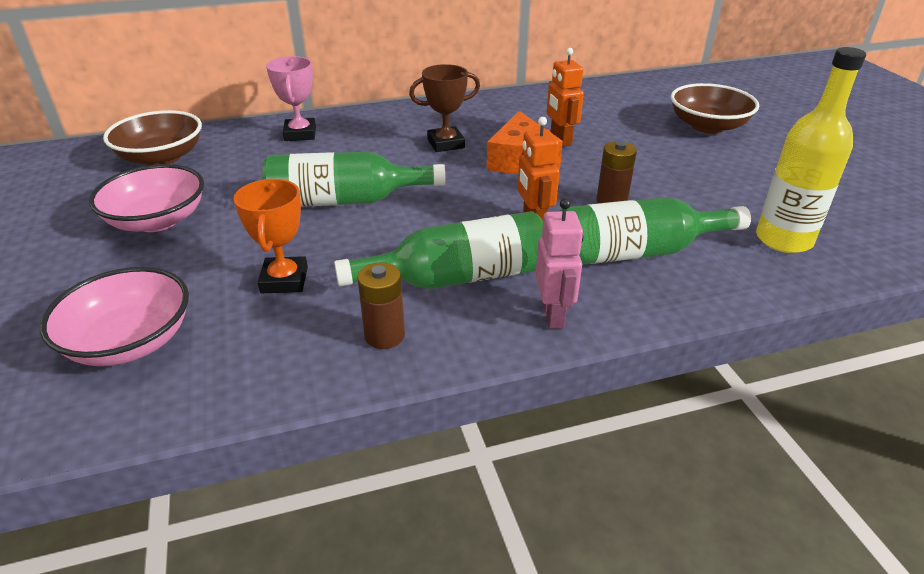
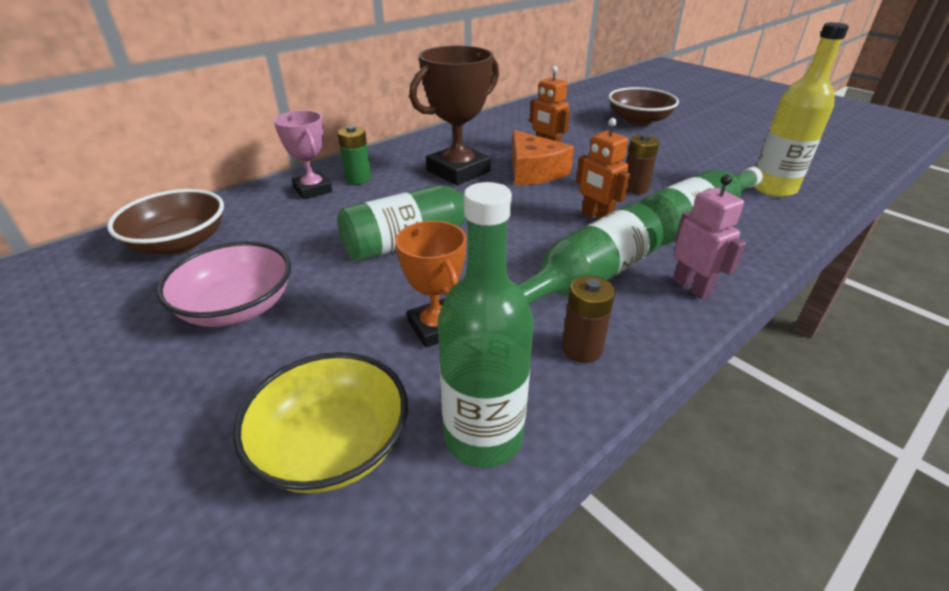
camera: 25 degrees left, 0 degrees up
pink bowl [40,267,189,366] -> yellow bowl [233,352,408,493]
brown trophy [409,64,480,152] -> brown trophy [409,46,499,185], size x1.61
none -> green battery [338,126,371,184]
none -> green bottle [437,182,534,468]

